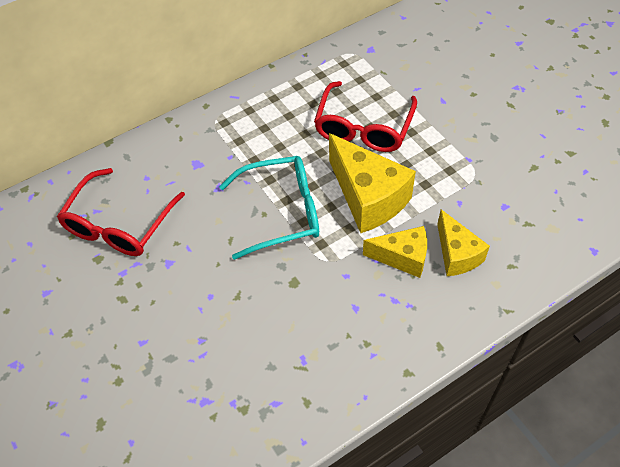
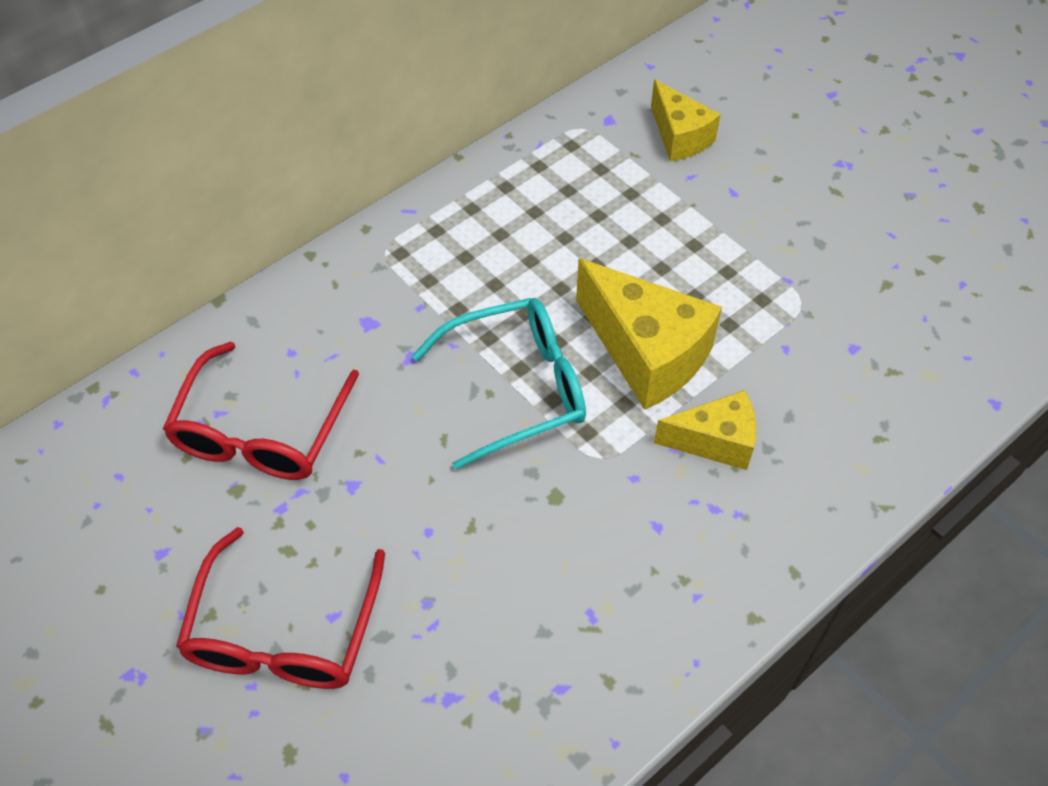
camera: 10 degrees left, 0 degrees up
red glasses [314,81,417,152] -> red glasses moved to [176,527,385,689]
yellow cheese [437,209,490,276] -> yellow cheese moved to [651,80,721,161]

